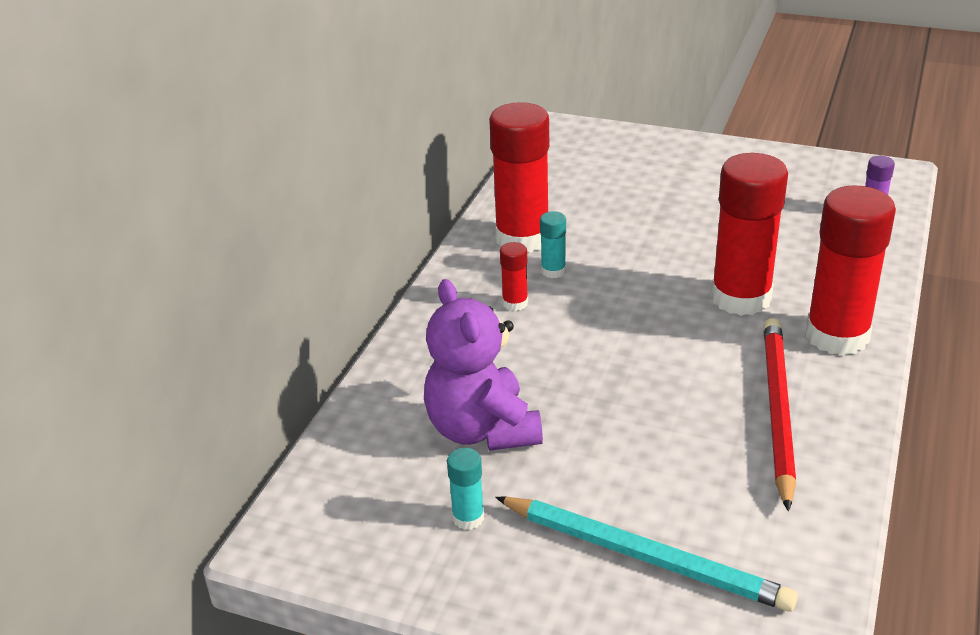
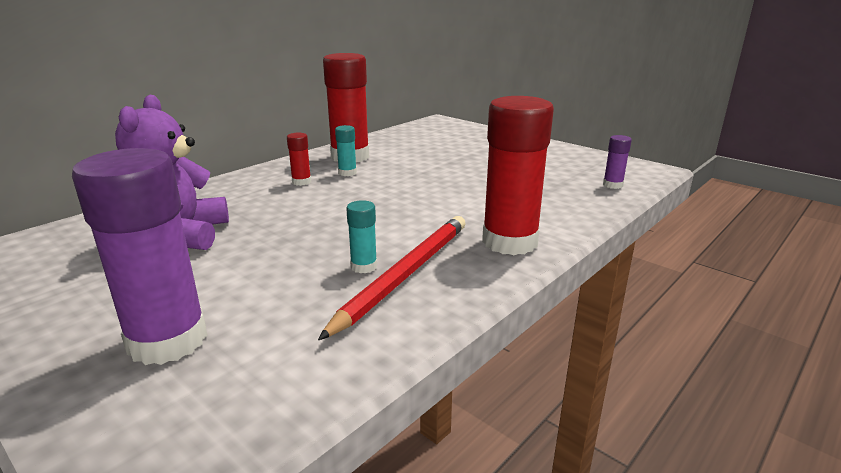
camera: 20 degrees right, 10 degrees down
turquoise glue stick [447,448,484,530] -> turquoise glue stick moved to [346,200,377,273]
turquoise pencil [495,497,798,612] -> purple glue stick [72,148,208,365]
red glue stick [711,153,788,316] -> none

